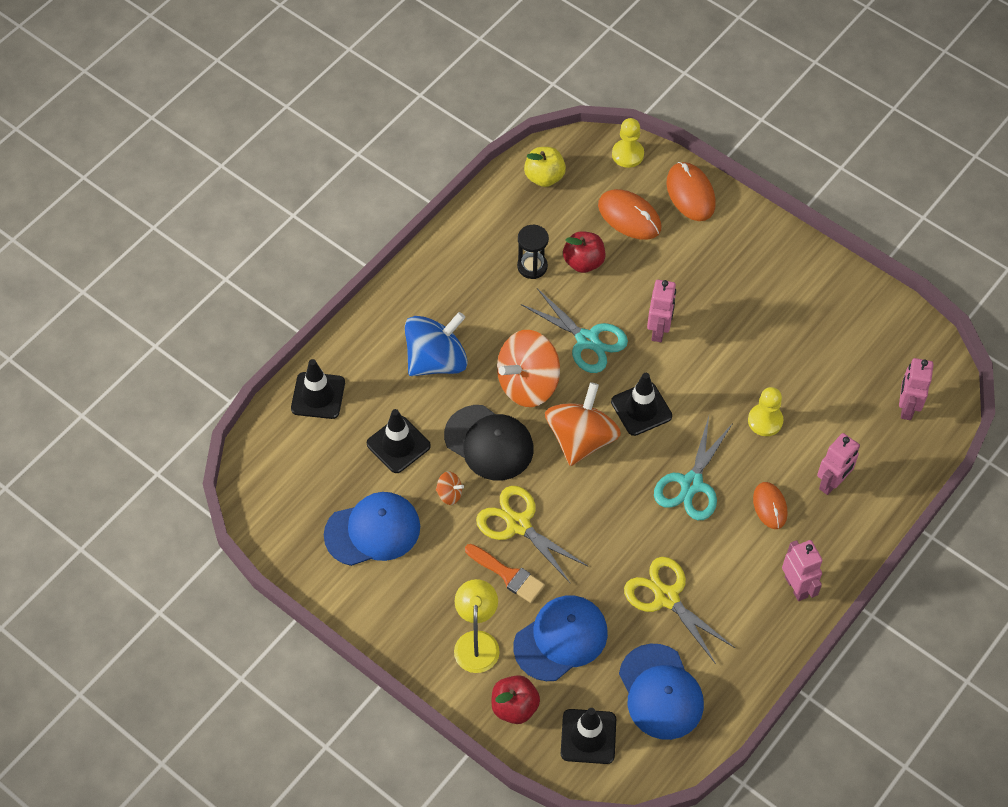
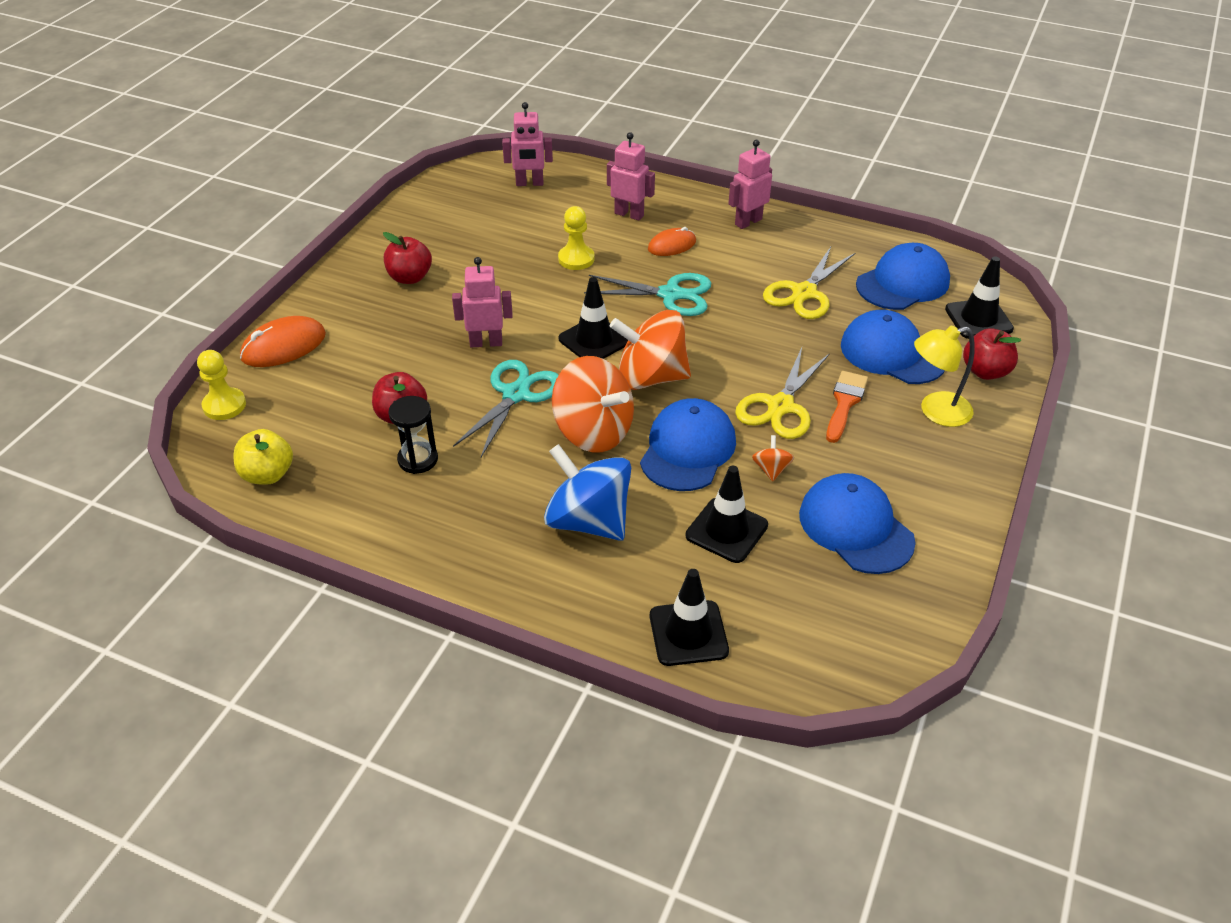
camera: 105 degrees left, 15 degrees down
black cap [444,405,534,480] -> blue cap [640,398,736,491]
orange mouse [598,189,662,240] -> none
none -> red apple [383,232,432,284]

